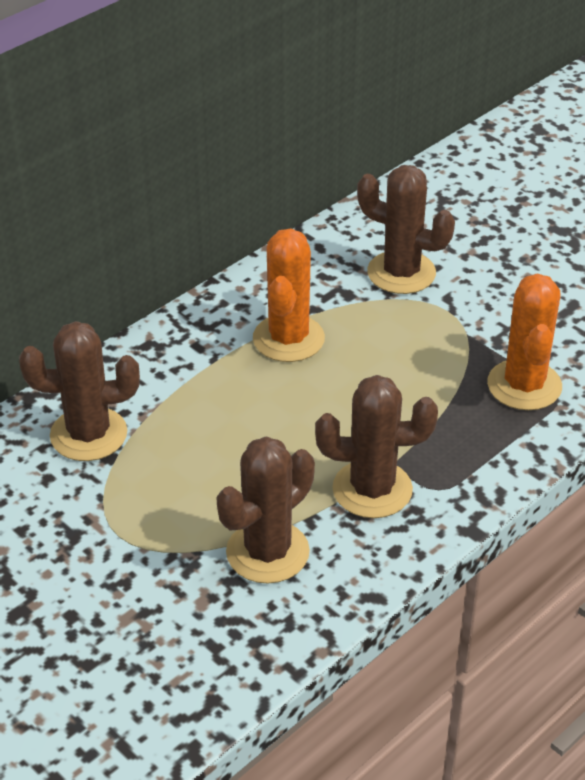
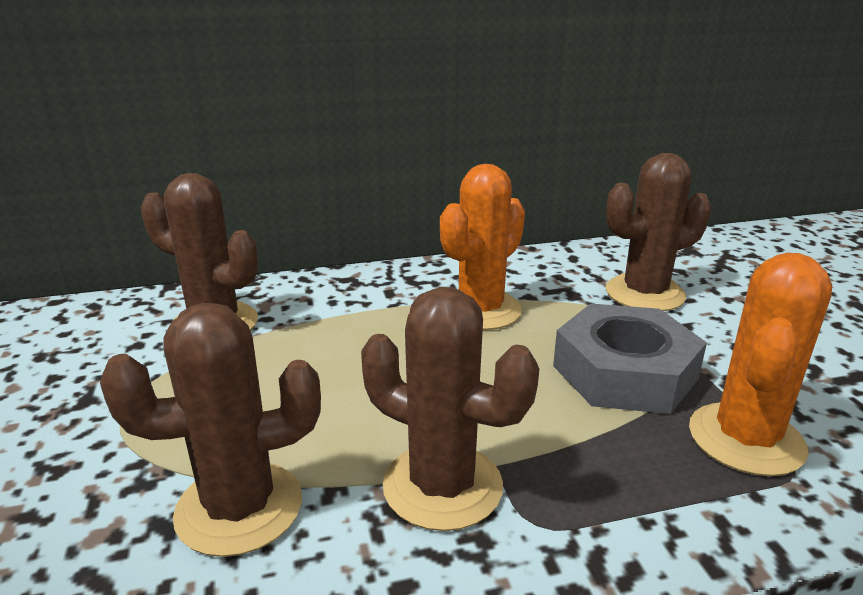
camera: 30 degrees right, 15 degrees down
brown cactus [357,165,455,294] -> brown cactus turned 75 degrees counterclockwise [606,153,711,311]
none -> grey nut [553,303,707,414]

